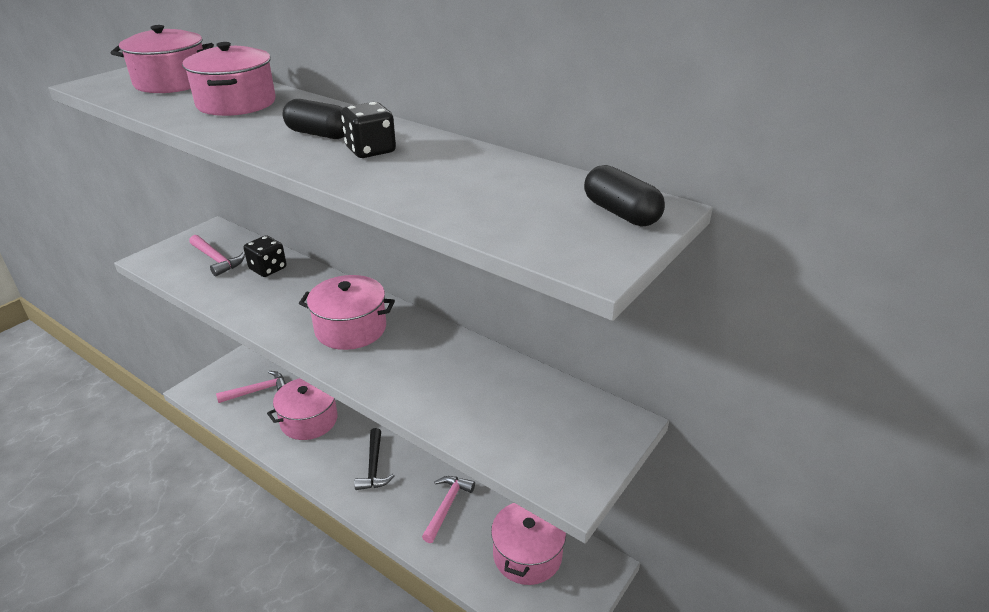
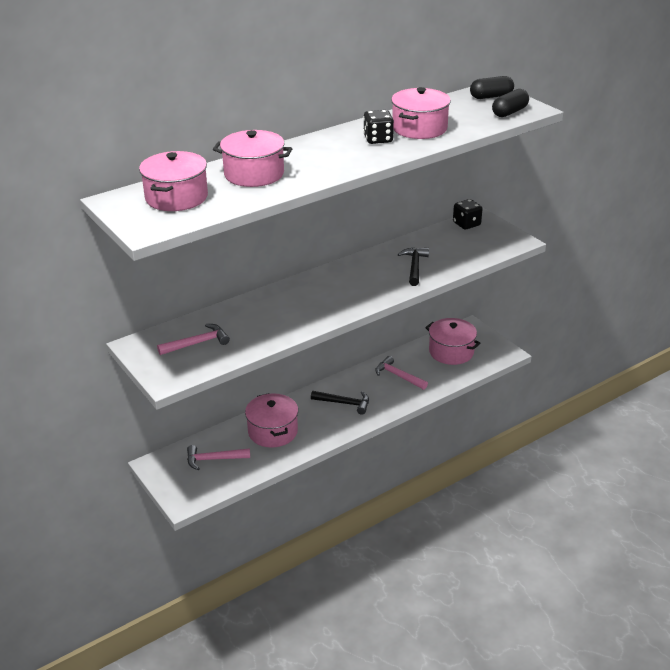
camera: 70 degrees left, 0 degrees up
pink hammer [216,371,286,403] -> pink hammer turned 90 degrees counterclockwise [187,445,250,470]
black dice [244,236,287,277] -> black dice moved to [453,199,482,230]
black capsule [282,99,344,139] -> black capsule moved to [492,89,529,117]
pink pot [299,275,395,350] -> pink pot moved to [391,87,451,139]
none -> black hammer [398,248,429,286]

